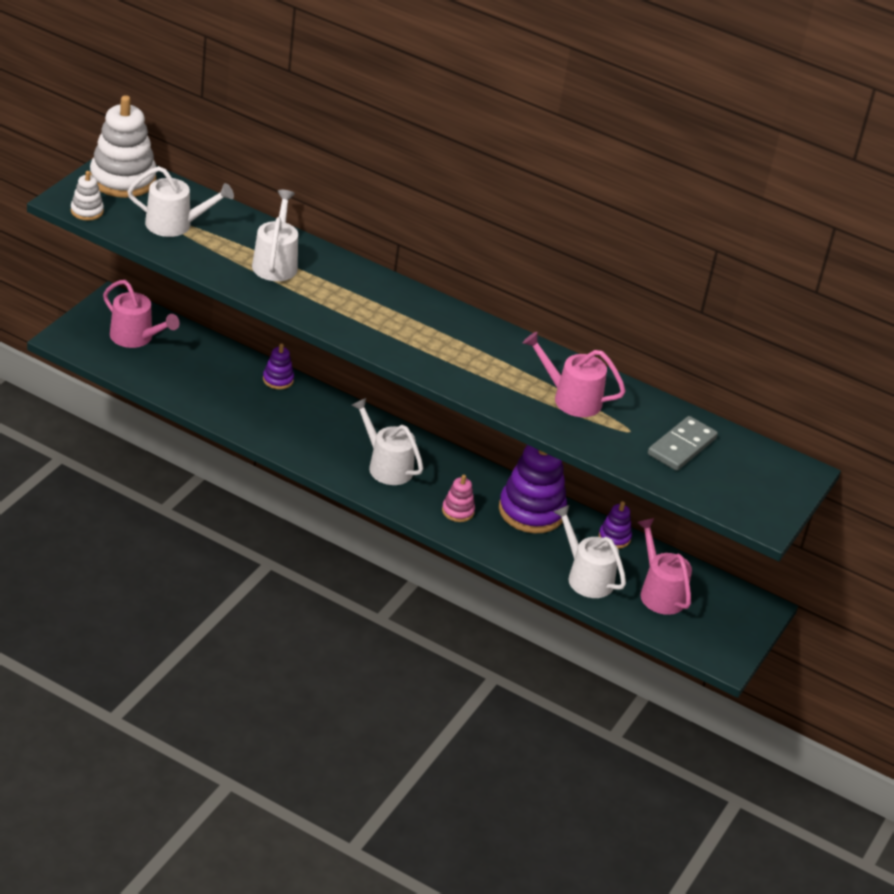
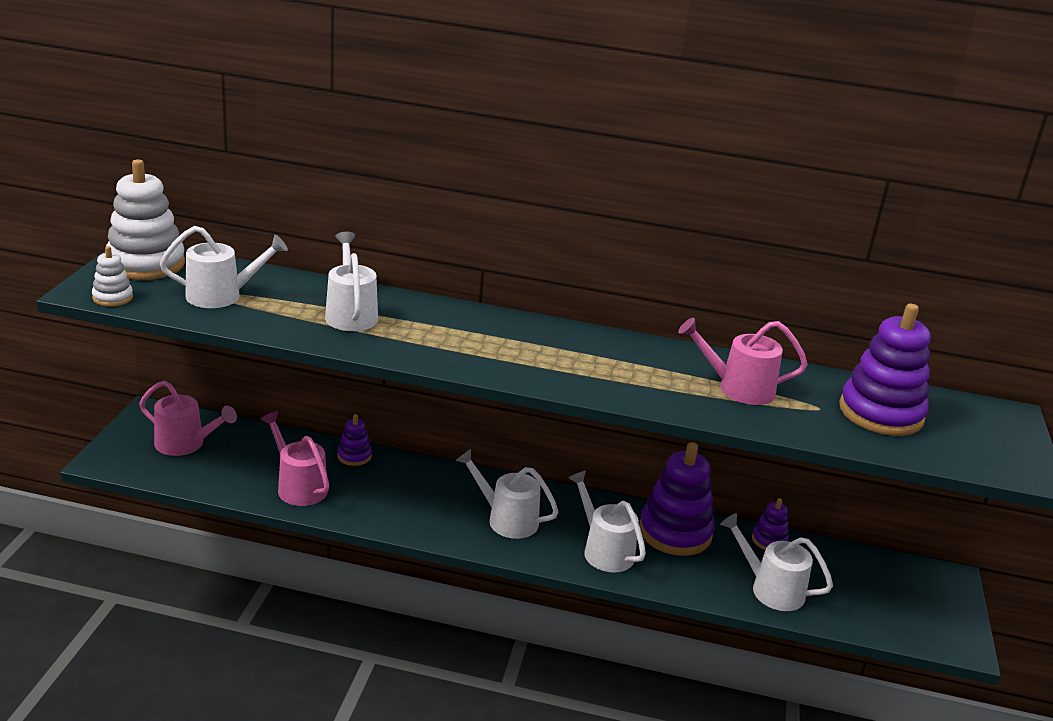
camera: 15 degrees left, 10 degrees down
pink stacking toy [442,475,475,522] -> white watering can [568,470,646,573]
pink watering can [637,518,692,615] -> pink watering can moved to [261,411,329,506]
grey domino [648,416,718,471] -> purple stacking toy [839,304,931,436]

